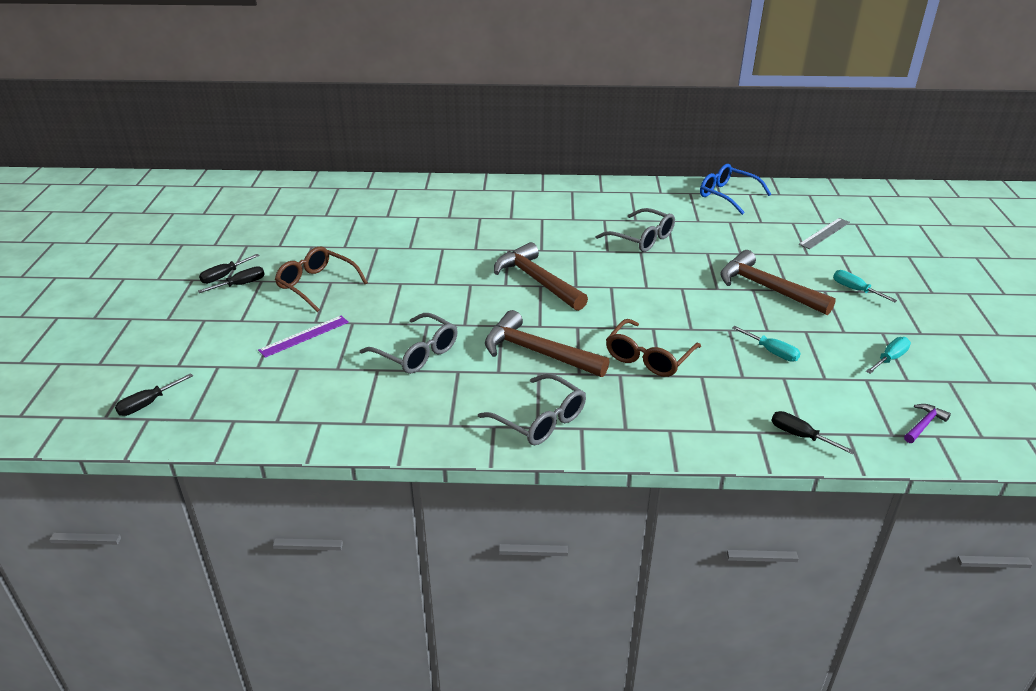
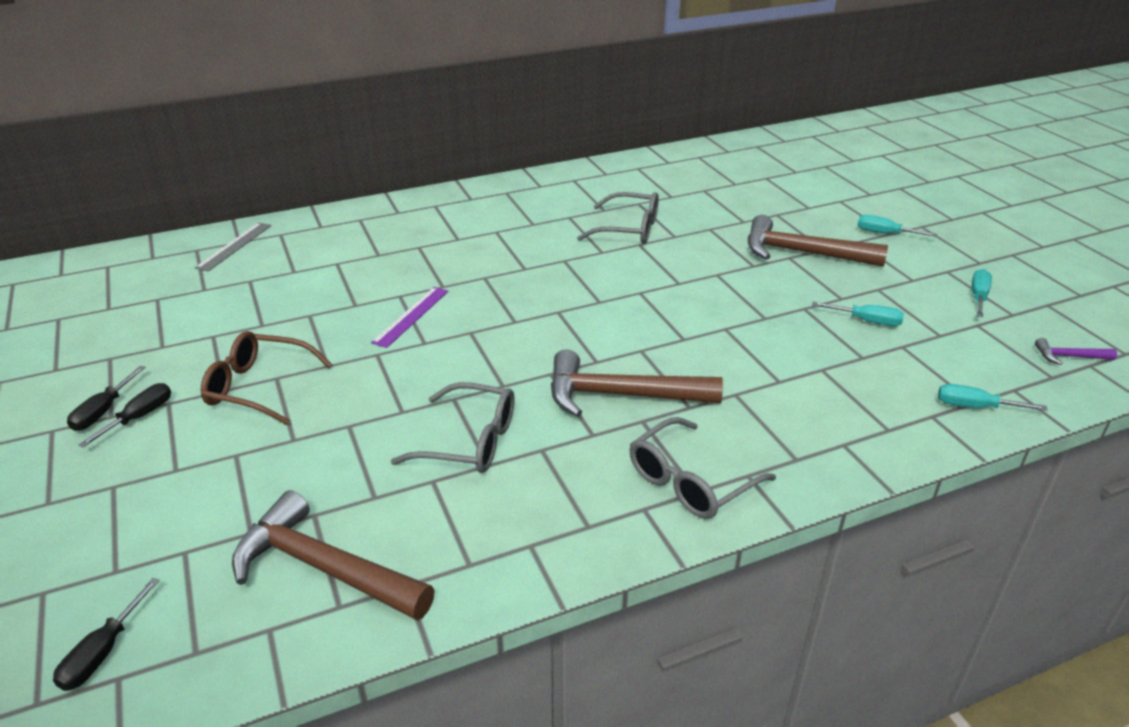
camera: 25 degrees left, 0 degrees up
purple ruler [258,316,349,358] -> purple ruler moved to [371,287,449,348]
grey glasses [478,374,586,445] -> grey glasses turned 120 degrees clockwise [629,417,776,519]
brown hammer [494,242,588,311] -> brown hammer moved to [232,490,435,620]
brown glasses [606,319,701,377] -> none
blue glasses [700,164,771,215] -> none
black screwdriver [772,411,855,454] -> turquoise screwdriver [938,384,1047,411]
grey ruler [798,218,850,249] -> grey ruler moved to [195,222,271,271]
purple hammer [904,404,951,443] -> purple hammer turned 105 degrees counterclockwise [1035,338,1117,365]

